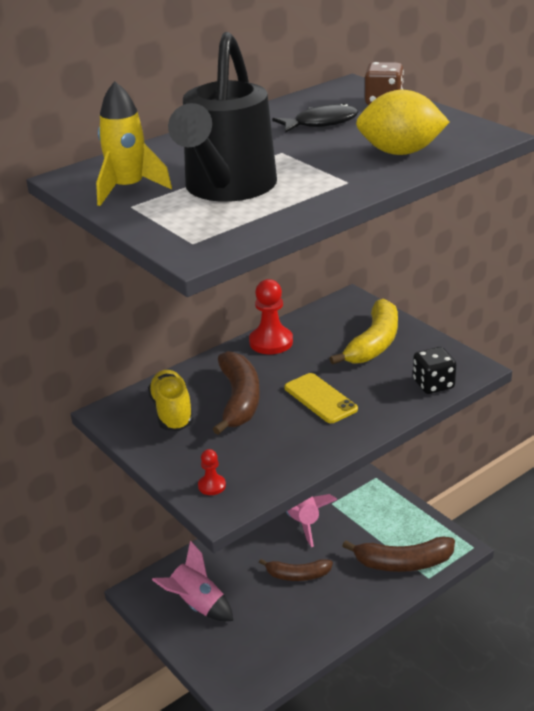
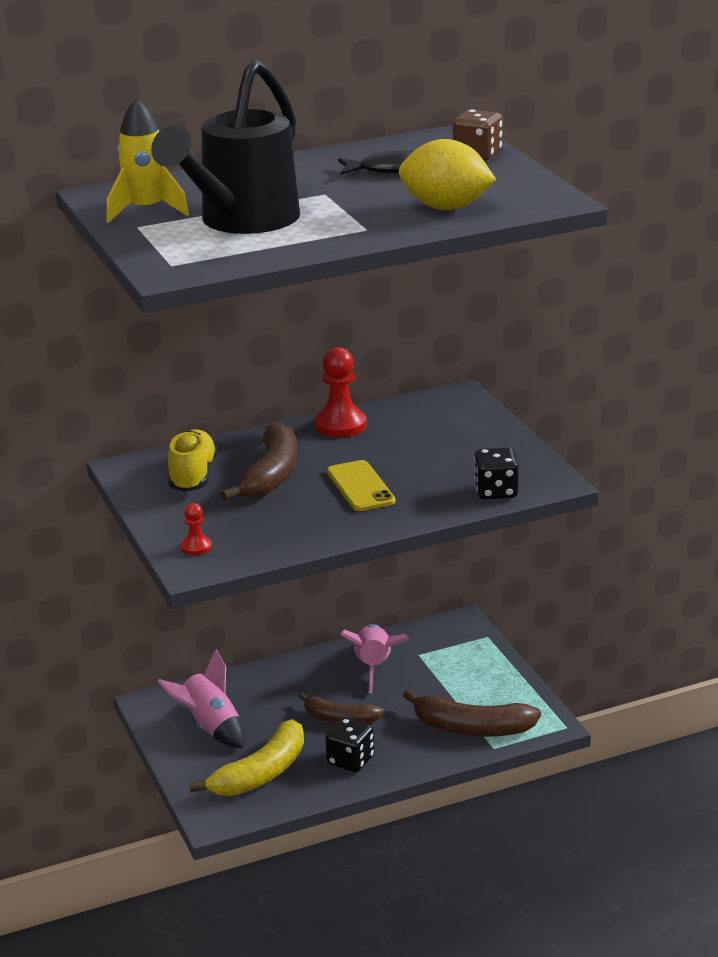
camera: 15 degrees right, 5 degrees down
yellow banana [329,299,398,365] -> yellow banana moved to [189,719,304,796]
none -> black dice [326,718,374,772]

